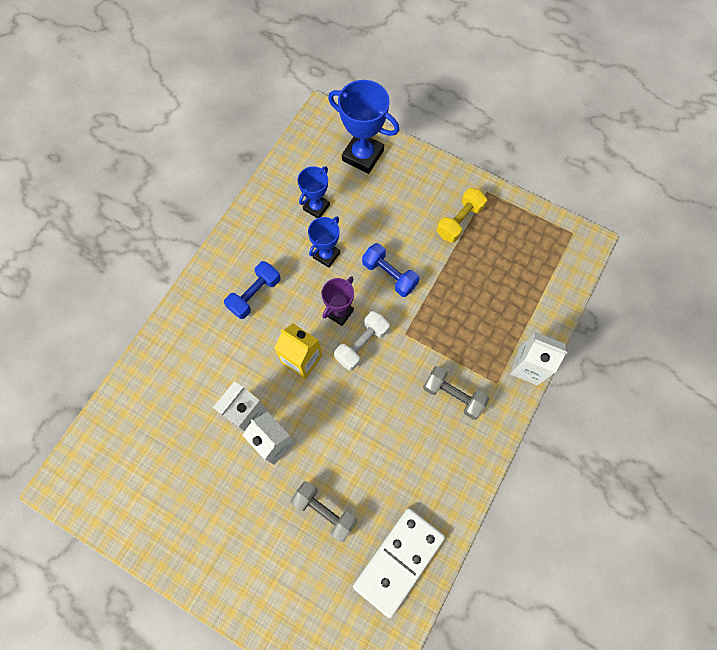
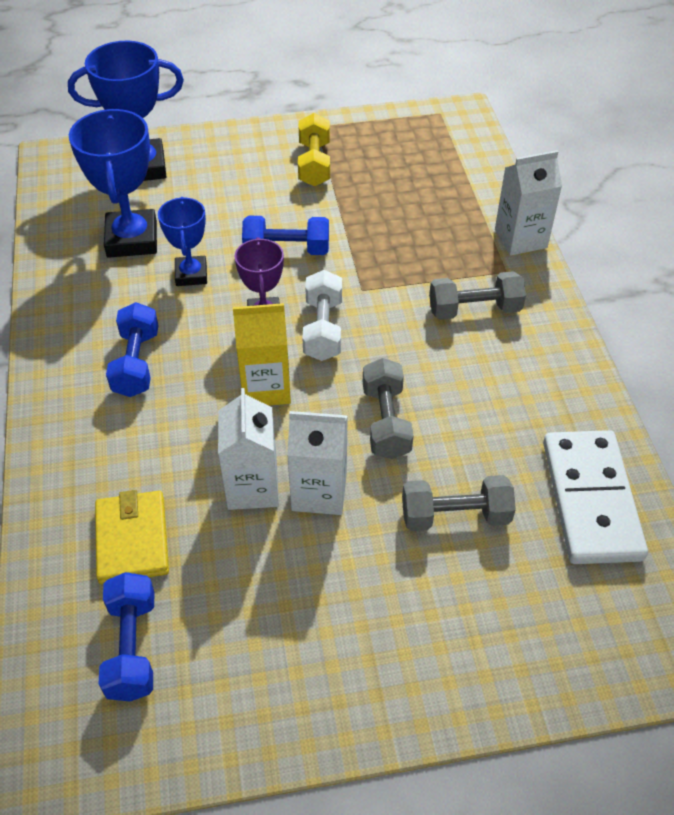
camera: 40 degrees left, 20 degrees down
blue trophy [298,166,330,218] -> blue trophy [69,109,157,258], size x1.65
none -> yellow wallet [95,490,169,584]
none -> blue dumbbell [99,572,154,702]
none -> grey dumbbell [363,358,414,459]

